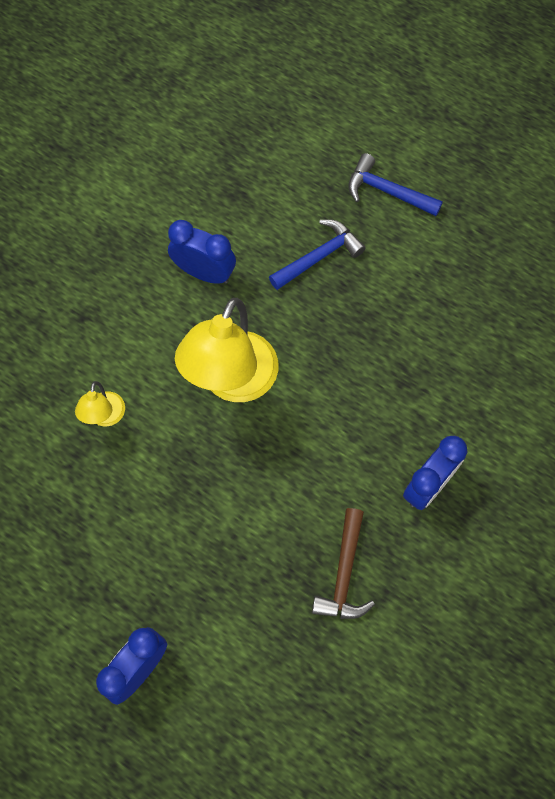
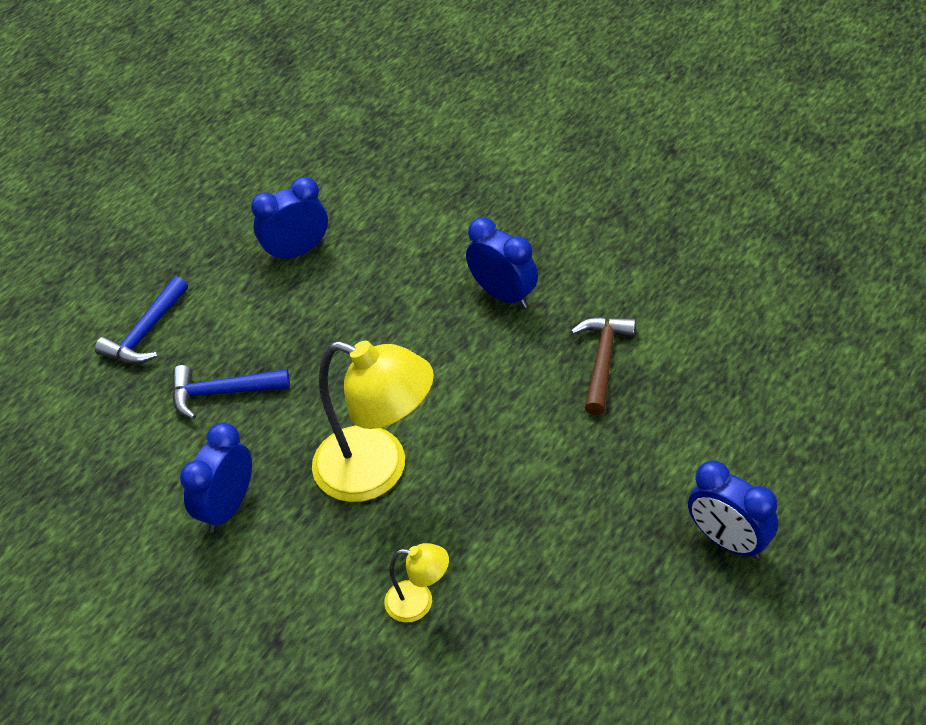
camera: 85 degrees left, 20 degrees down
blue hammer [269,220,366,290] -> blue hammer turned 60 degrees counterclockwise [172,365,290,419]
brown hammer [312,508,375,619] -> brown hammer turned 90 degrees counterclockwise [571,317,636,415]
none -> blue clock [251,177,328,263]

